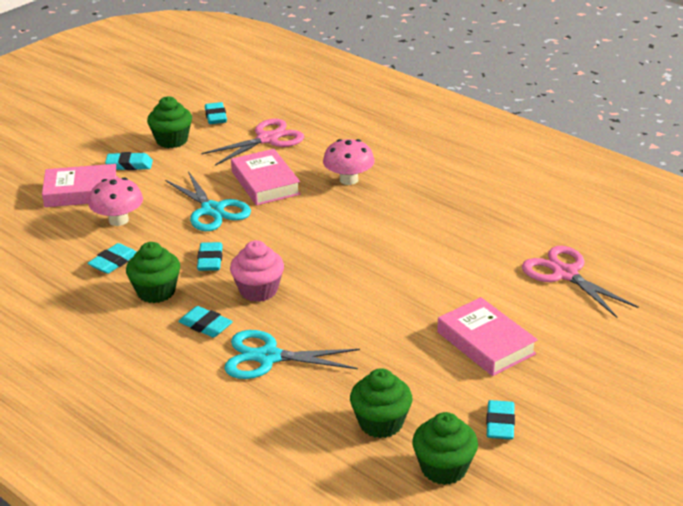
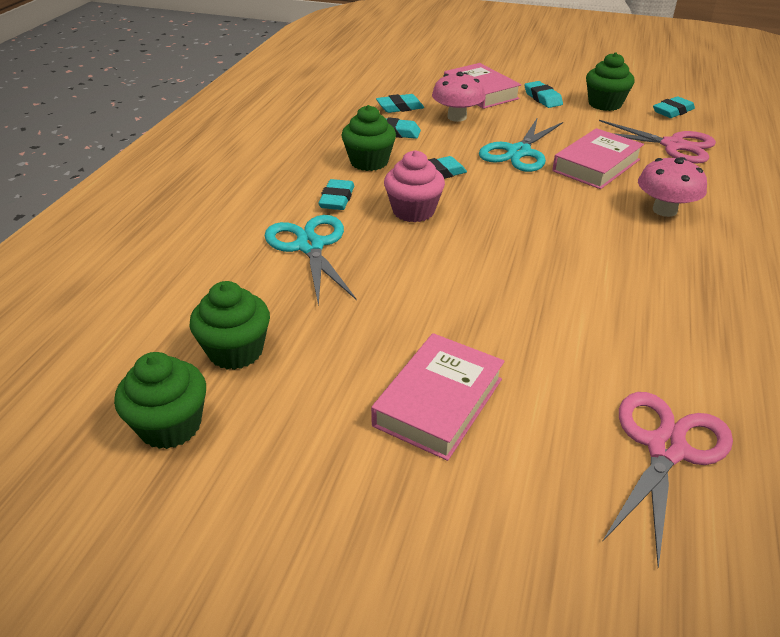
camera: 65 degrees right, 5 degrees up
turquoise eraser [486,400,515,440] -> turquoise eraser moved to [376,94,424,113]

